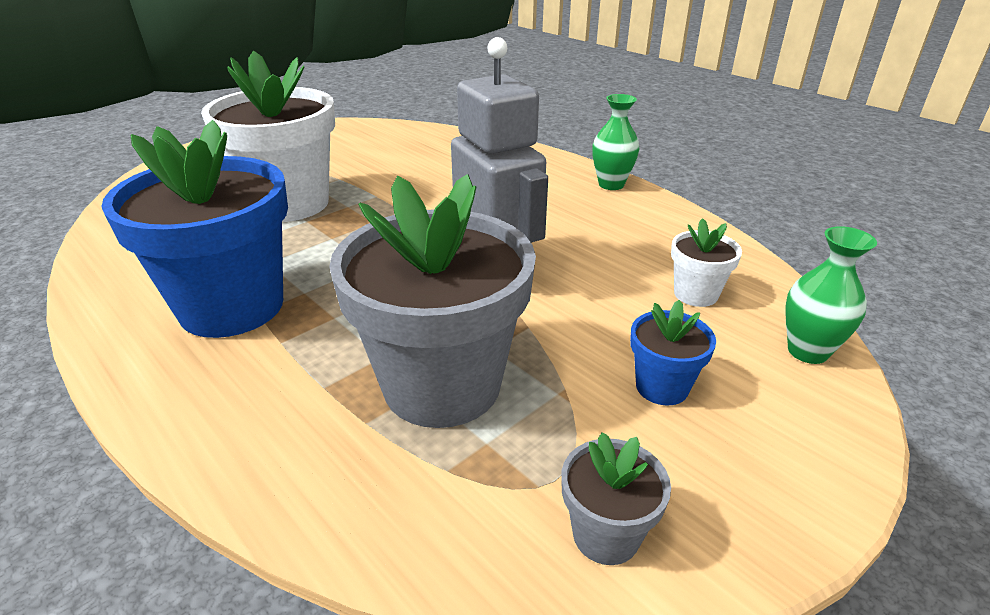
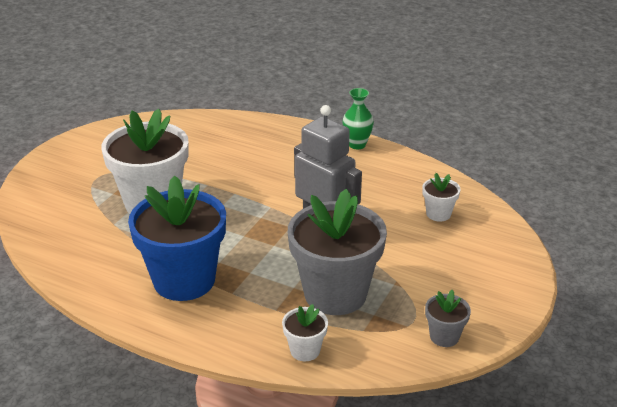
camera: 20 degrees left, 0 degrees up
blue flower pot [630,300,716,405] -> none
green vase [785,226,877,364] -> none
none -> white flower pot [282,304,328,361]

